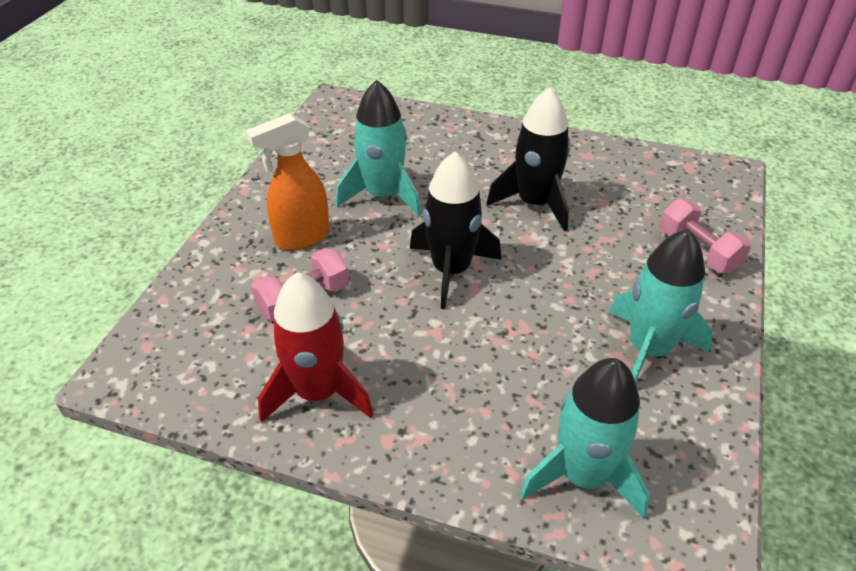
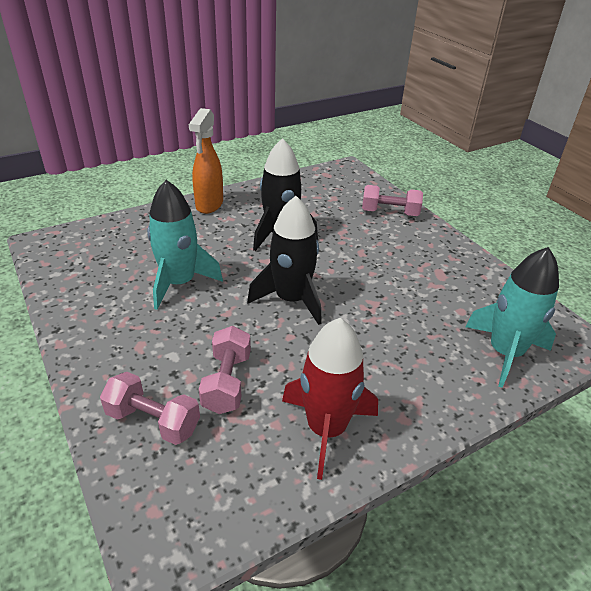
camera: 50 degrees left, 5 degrees down
orange spray bottle [246,113,330,250] -> orange spray bottle moved to [189,108,223,214]
turquoise rocket [609,229,713,382] -> none
none -> pink dumbbell [100,372,200,445]

